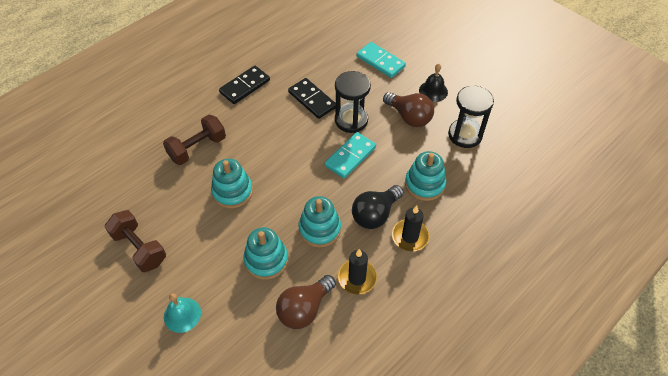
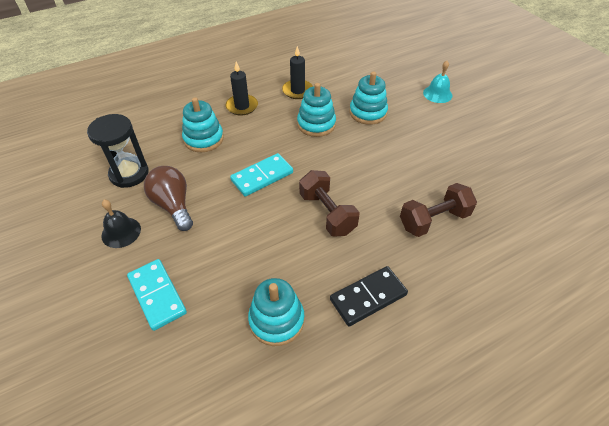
camera: 165 degrees left, 5 degrees down
brown dumbbell [104,210,166,272] -> brown dumbbell moved to [299,170,360,237]
turquoise stacking toy [211,159,253,208] -> turquoise stacking toy moved to [248,278,304,346]
brown light bulb [276,275,336,329] -> none
black domino [288,78,336,119] -> none
black hourglass [335,71,371,133] -> none
black light bulb [352,185,404,229] -> none

